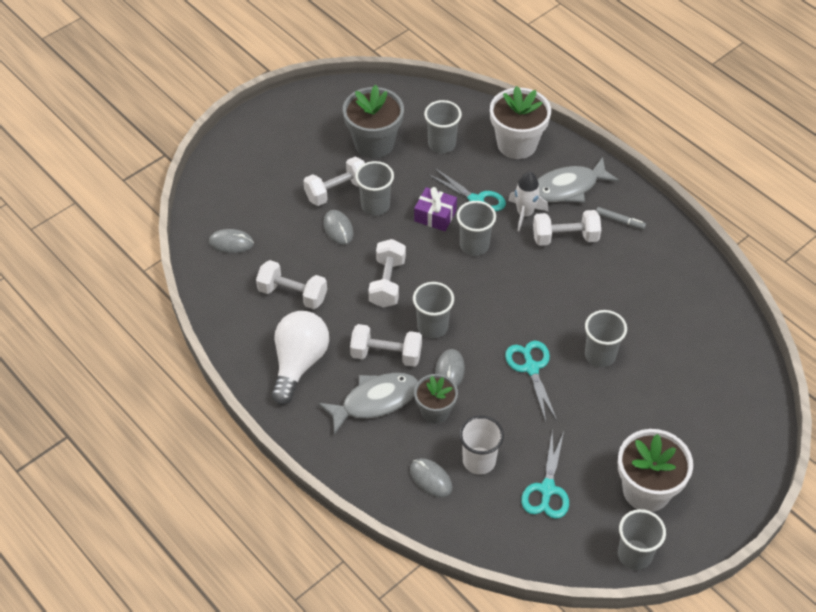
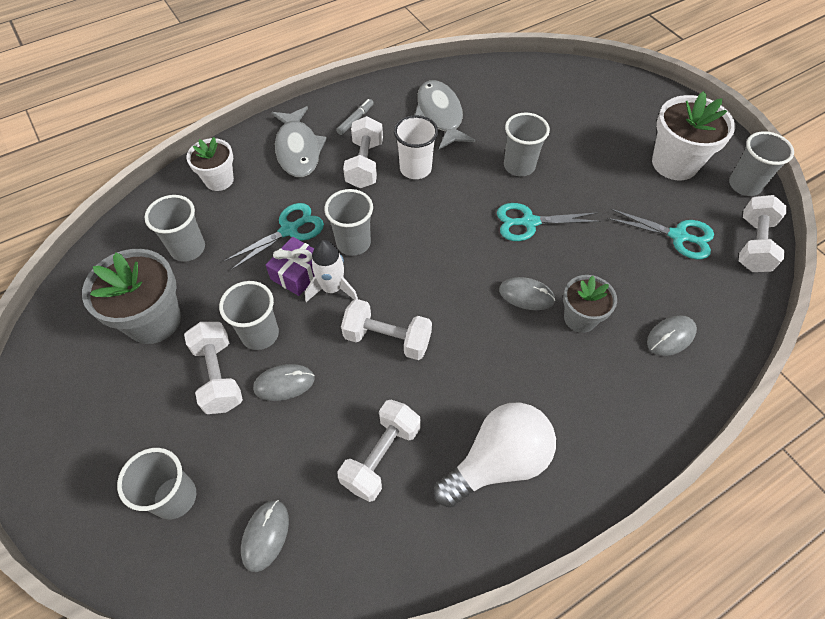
camera: 80 degrees left, 5 degrees up
white light bulb [272,311,329,405] -> white light bulb turned 120 degrees clockwise [434,403,556,508]
grey fish [318,373,418,435] -> grey fish moved to [415,80,475,149]
white dumbbell [350,324,422,367] -> white dumbbell moved to [739,195,787,272]
grey cup [413,282,454,339] -> grey cup moved to [117,448,196,519]
white cup [459,415,504,475] -> white cup moved to [394,115,438,179]
white flower pot [490,86,551,159] -> white flower pot [187,137,234,191], size x0.62
white rocket [508,172,548,231] -> white rocket moved to [305,240,358,302]

